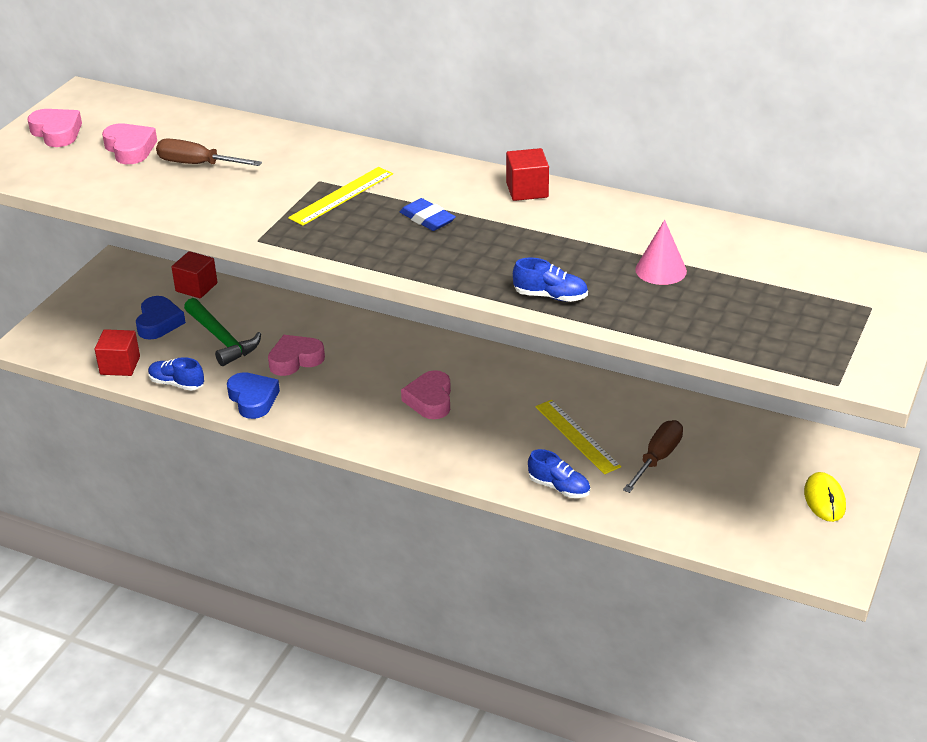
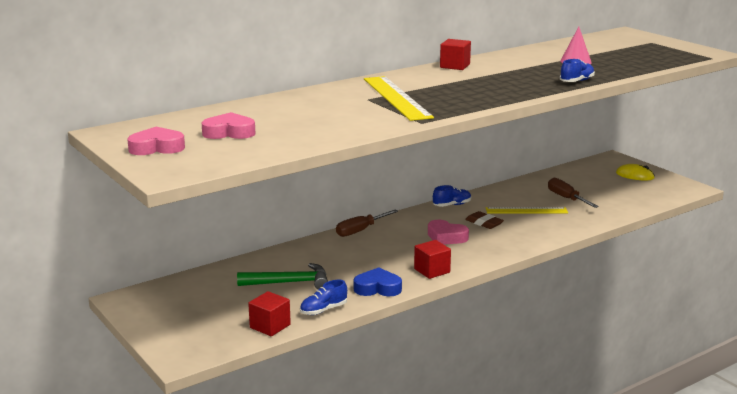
camera: 60 degrees left, 15 degrees down
blue heart [136,296,186,340] -> none
brown screwdriver [156,138,262,166] -> brown screwdriver moved to [336,210,398,237]
red cube [171,251,218,298] -> red cube moved to [414,240,451,279]
pink heart [268,335,325,376] -> none
yellow ruler [288,167,393,226] -> yellow ruler [364,76,434,121], size x1.54
blue eraser [400,198,456,231] -> none
blue shoe [528,449,590,498] -> blue shoe moved to [433,185,471,207]
none -> brown eraser [465,211,504,229]

